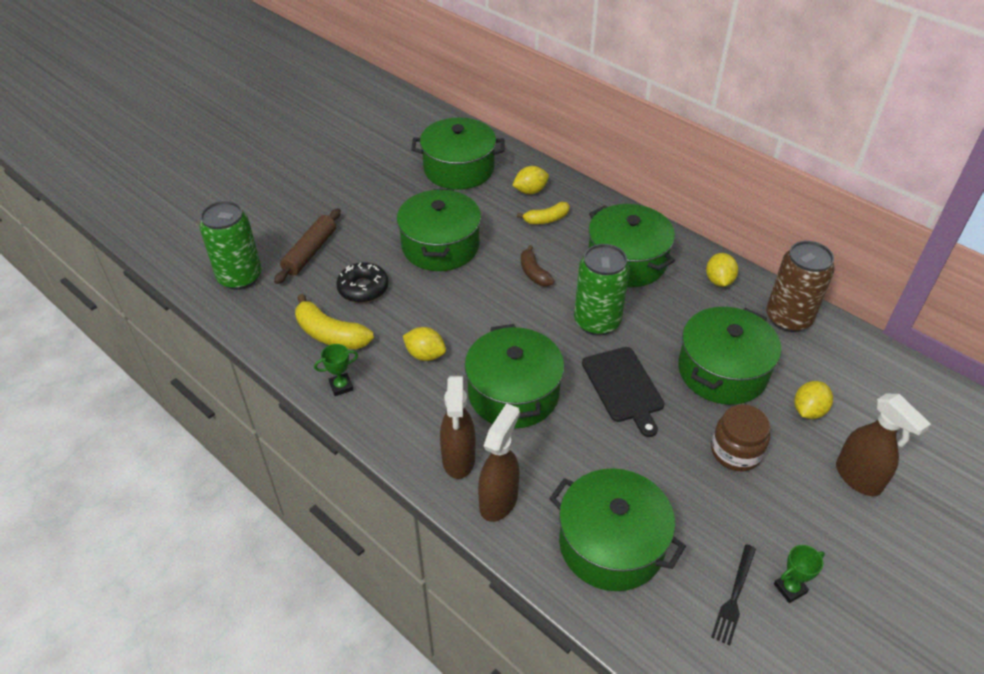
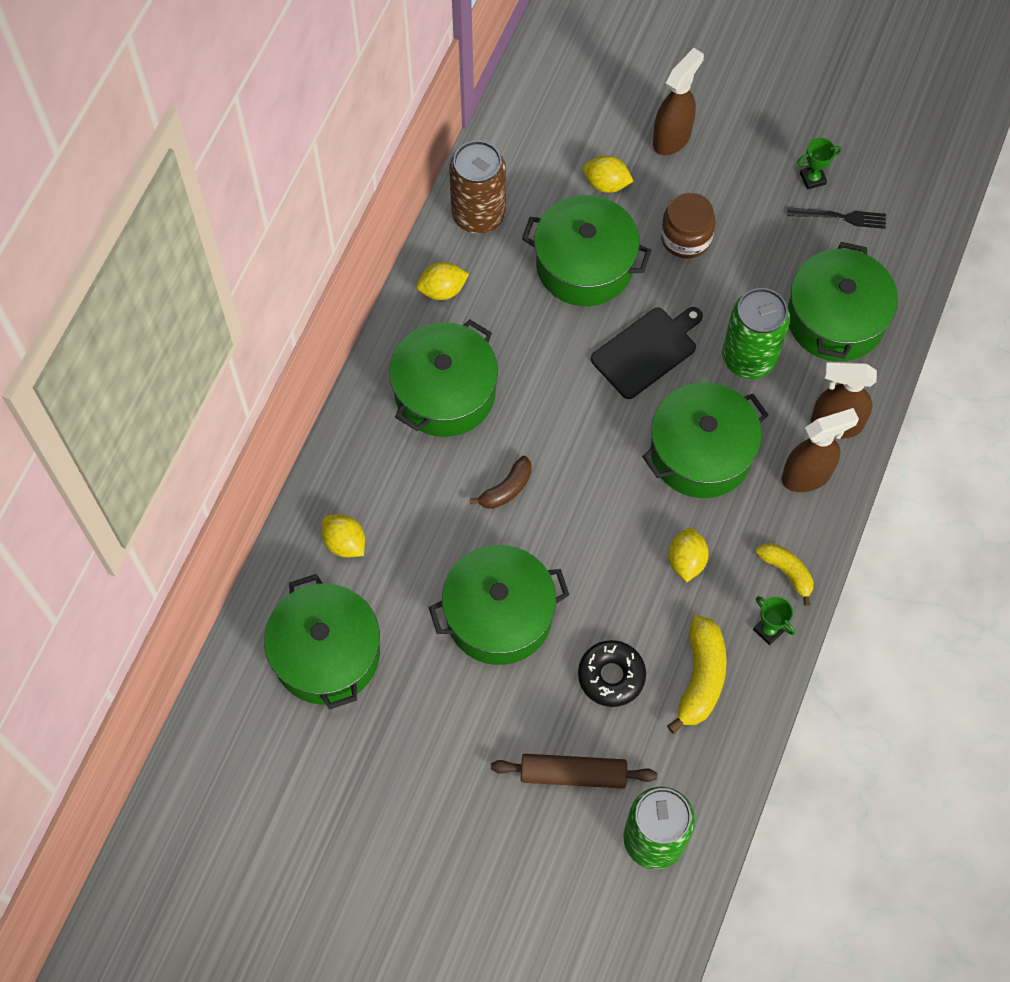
camera: 110 degrees left, 20 degrees up
yellow banana [517,202,570,224] -> yellow banana moved to [756,543,814,606]
green can [574,244,630,336] -> green can moved to [722,288,790,379]
green trophy [774,545,825,603] -> green trophy turned 60 degrees counterclockwise [797,138,842,190]

